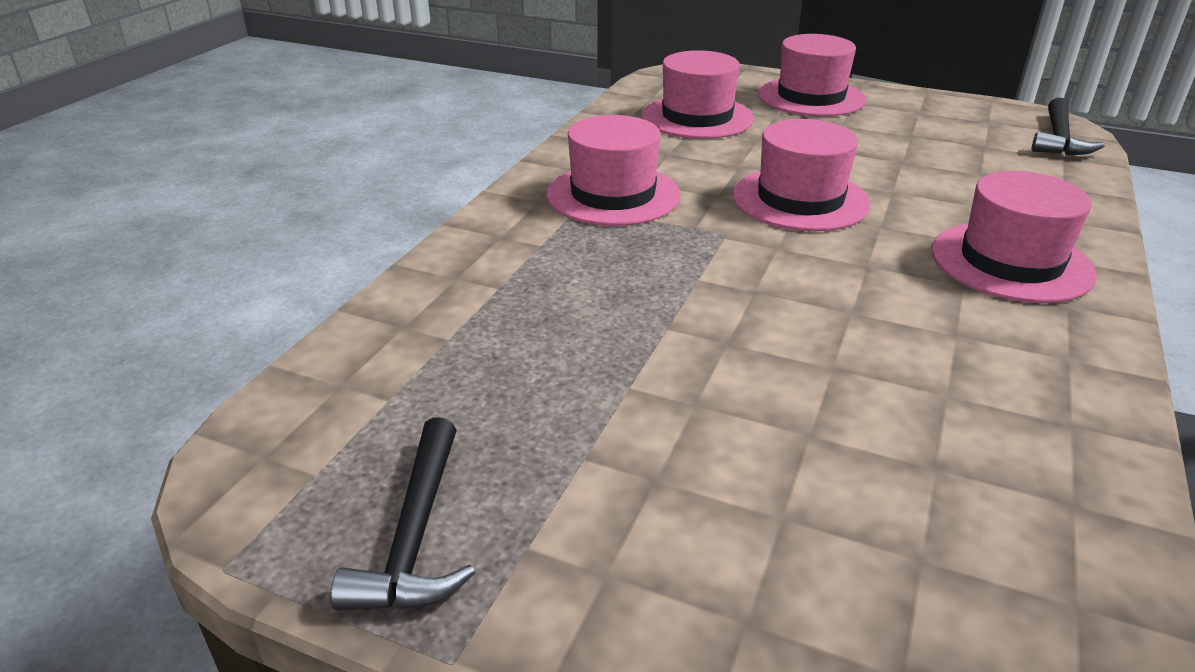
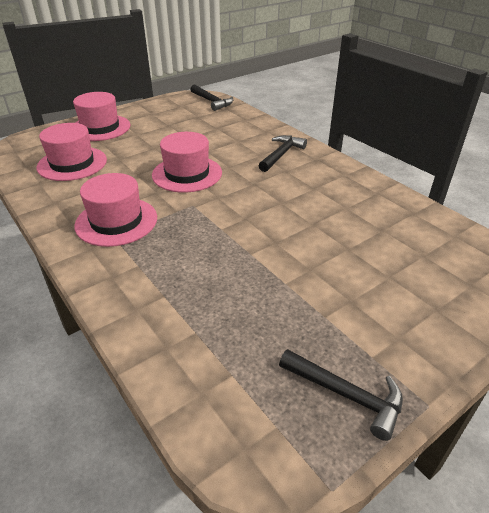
camera: 60 degrees left, 5 degrees up
pink hat [932,171,1097,303] -> black hammer [259,135,307,172]

